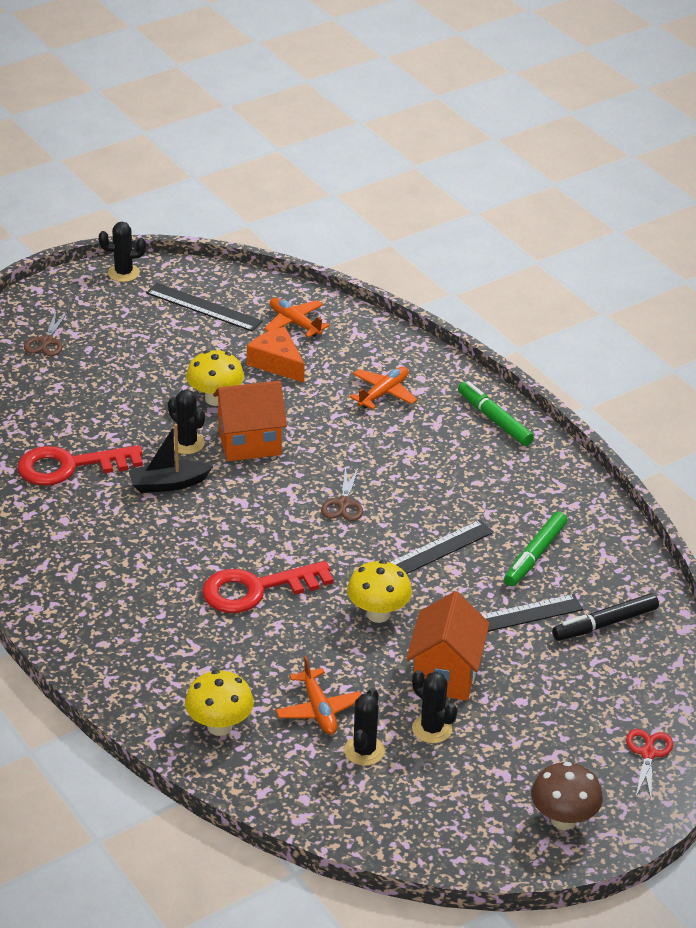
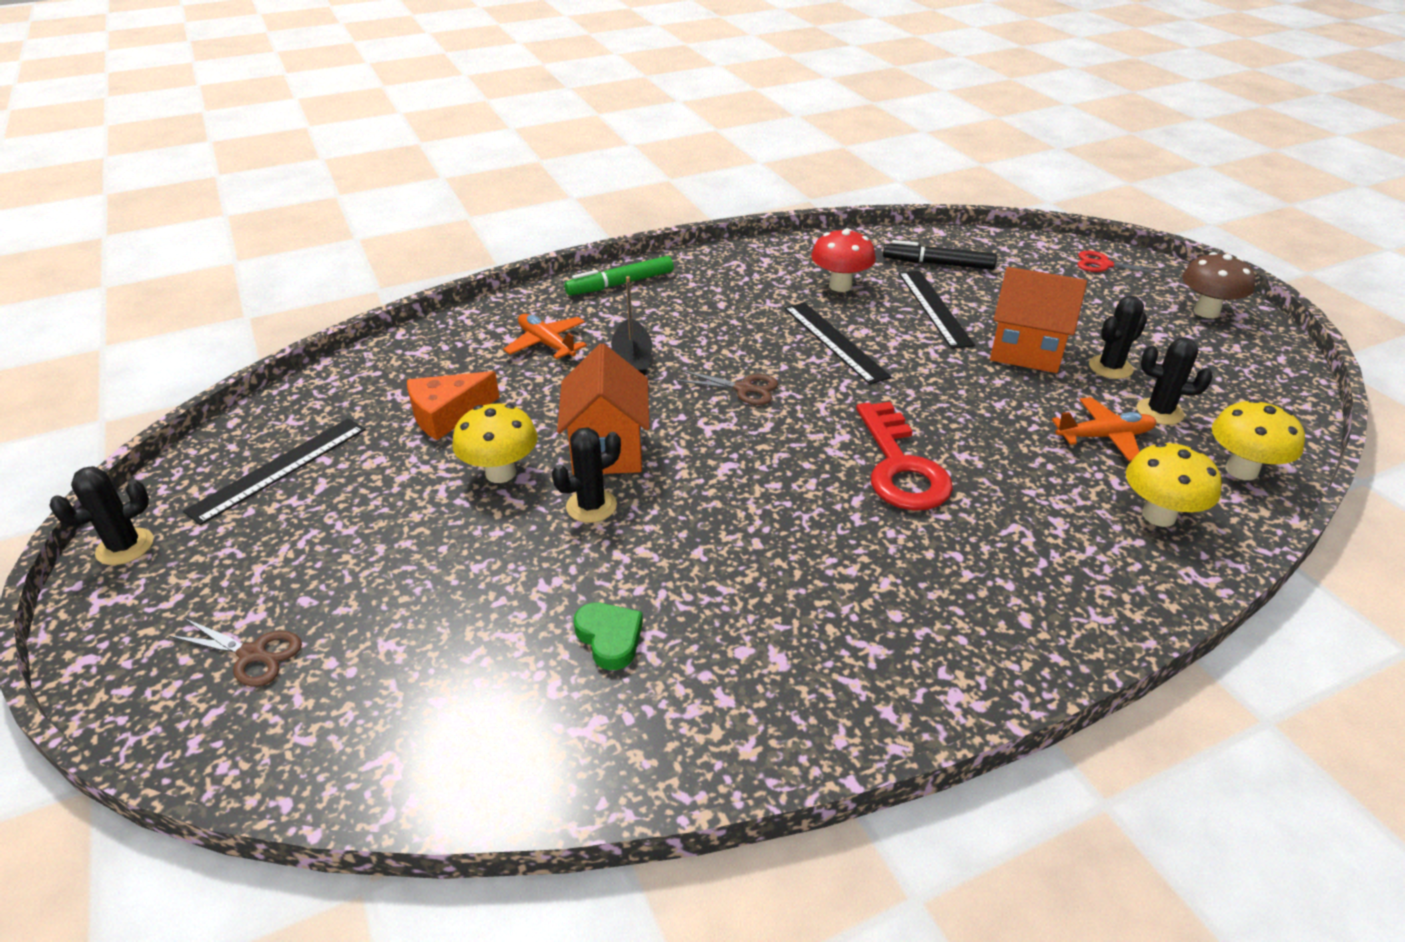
camera: 80 degrees left, 0 degrees up
red key [18,445,143,486] -> green heart [574,603,643,670]
black cactus [99,222,146,282] -> black cactus turned 45 degrees clockwise [49,466,154,565]
black boat [128,424,213,493] -> black boat moved to [611,276,652,375]
orange plane [264,298,330,338] -> none
yellow mushroom [347,560,412,623] -> yellow mushroom moved to [1212,399,1305,480]
green marker [504,511,567,586] -> red mushroom [811,228,876,292]
black marker [552,593,659,641] -> black marker turned 120 degrees clockwise [883,240,997,270]

